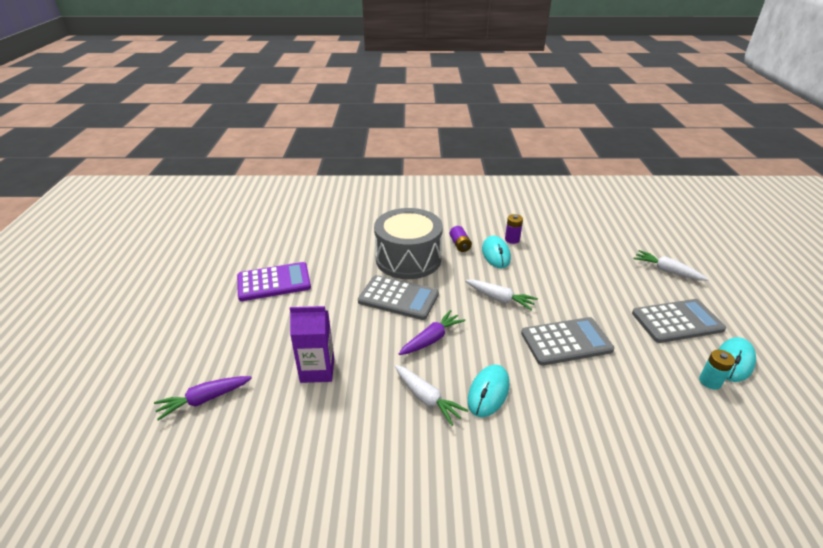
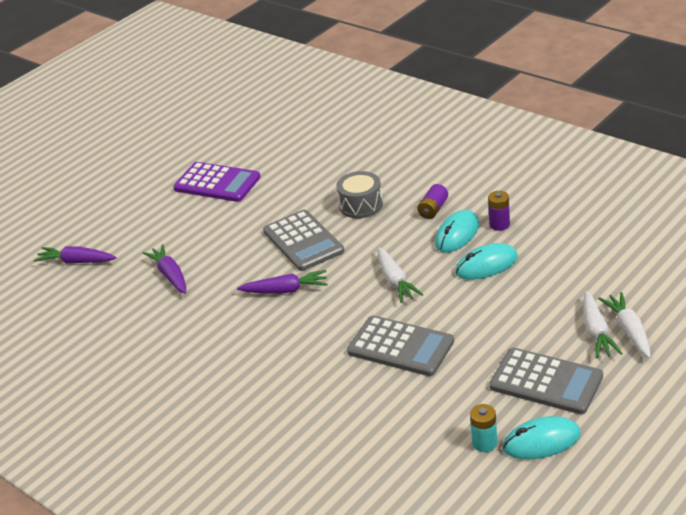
camera: 45 degrees right, 0 degrees up
purple carton [290,306,334,383] -> purple carrot [143,244,186,294]
grey drum [374,208,443,279] -> grey drum [336,171,383,218], size x0.53
white carrot [395,365,469,426] -> white carrot moved to [583,291,623,358]
turquoise mouse [468,364,509,417] -> turquoise mouse moved to [455,243,518,280]

